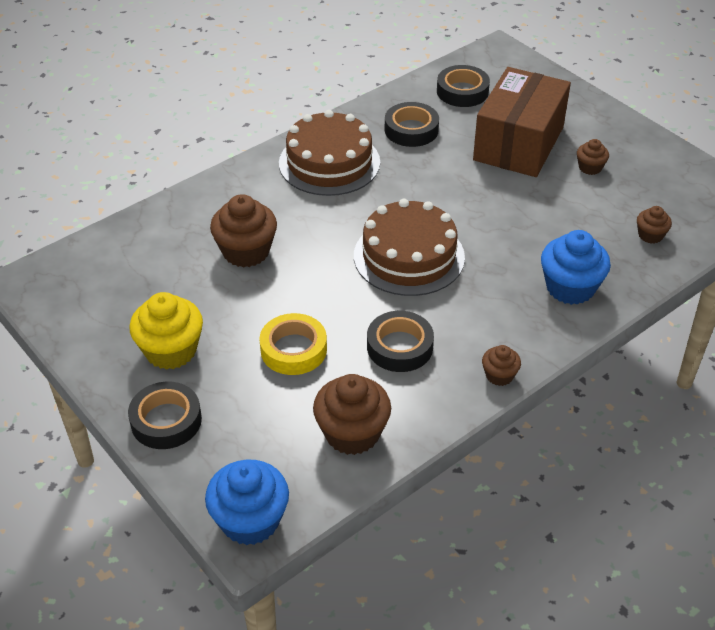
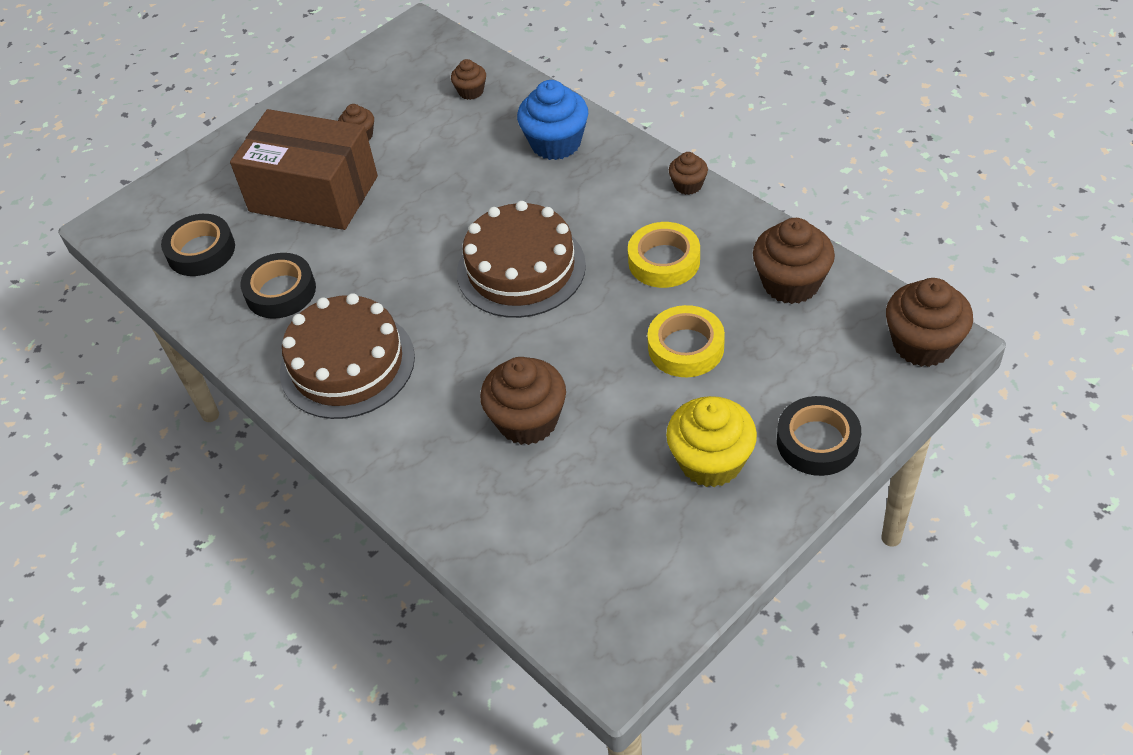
camera: 90 degrees left, 5 degrees up
blue cupcake [205,460,289,545] -> brown cupcake [886,278,973,367]
black tape [367,311,434,372] -> yellow tape [628,222,700,288]

